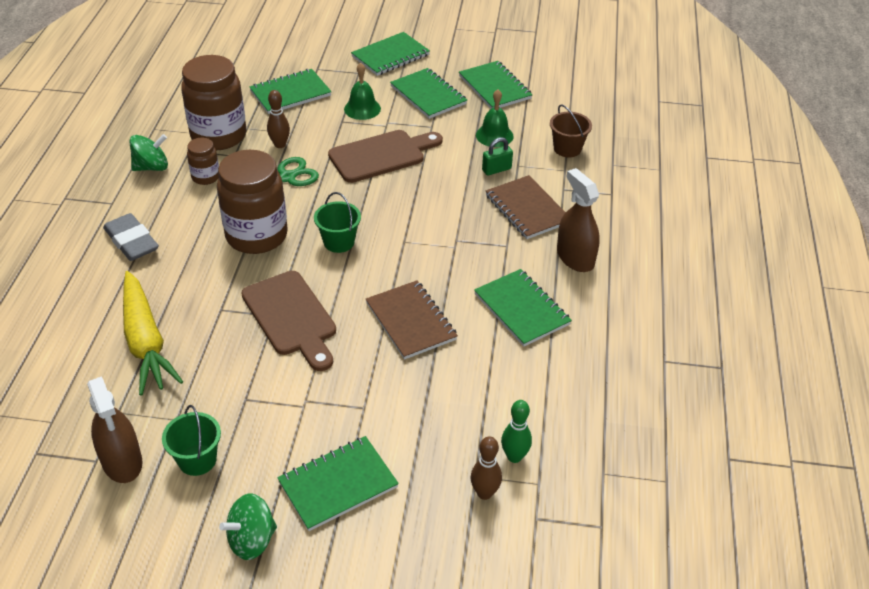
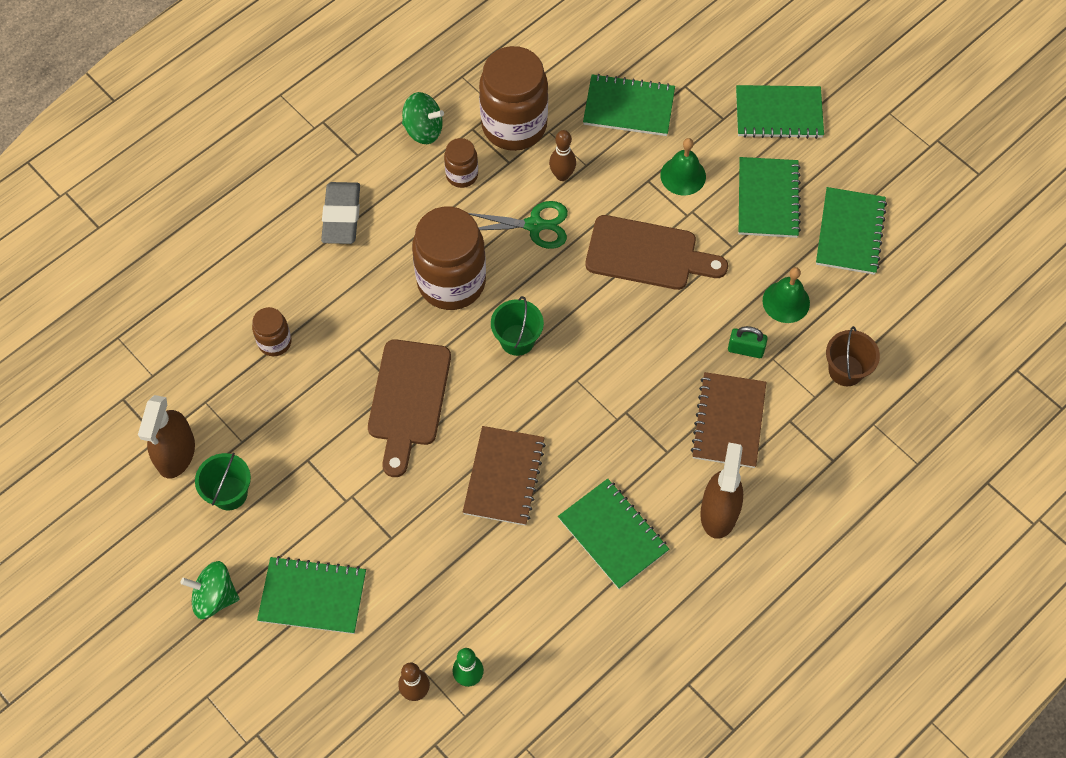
camera: 40 degrees right, 20 degrees up
yellow carrot [123,271,183,396] -> brown jar [252,307,292,356]
green notebook [474,269,572,347] -> green notebook turned 45 degrees counterclockwise [558,479,669,589]

